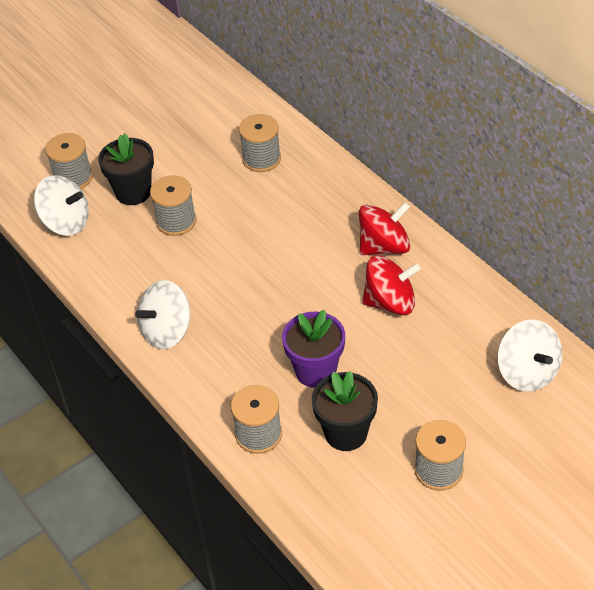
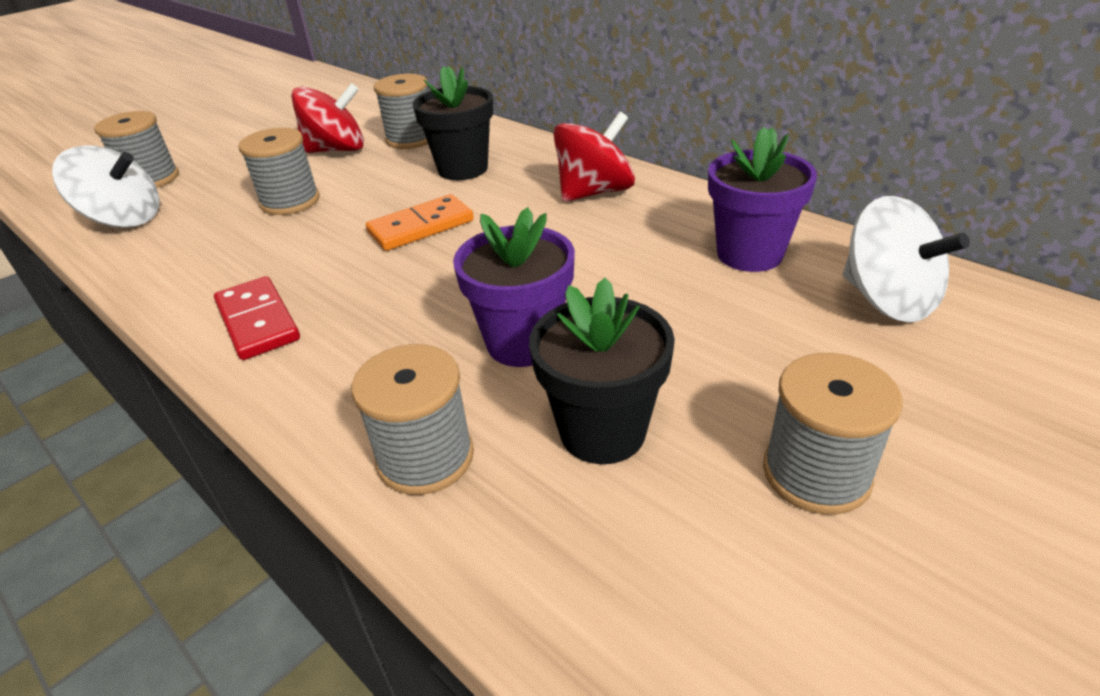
camera: 10 degrees left, 10 degrees down
black flower pot [98,133,154,205] -> black flower pot moved to [413,66,493,180]
white spinning top [135,280,190,349] -> red domino [214,276,300,360]
red spinning top [362,255,421,315] -> red spinning top moved to [291,83,364,153]
none -> orange domino [366,194,474,251]
none -> purple flower pot [708,127,817,272]

